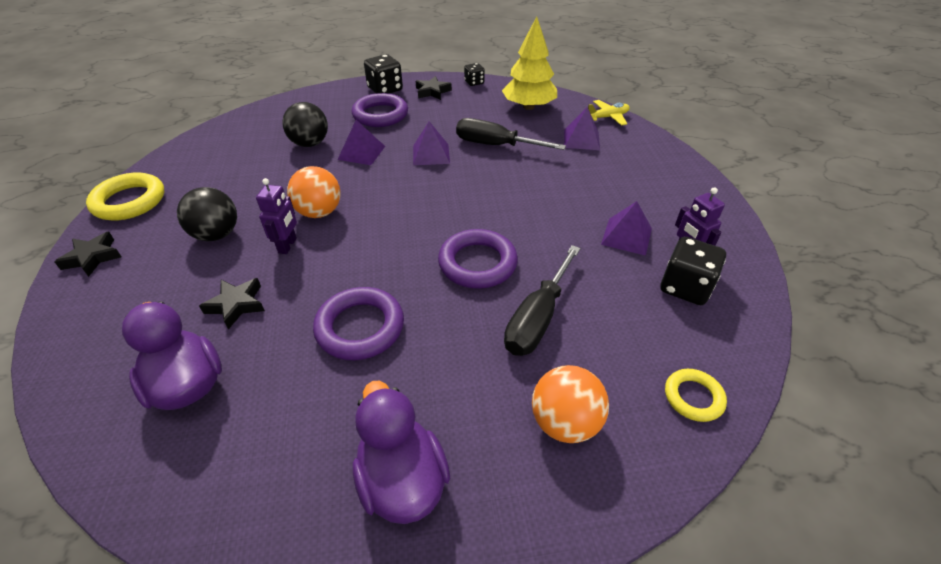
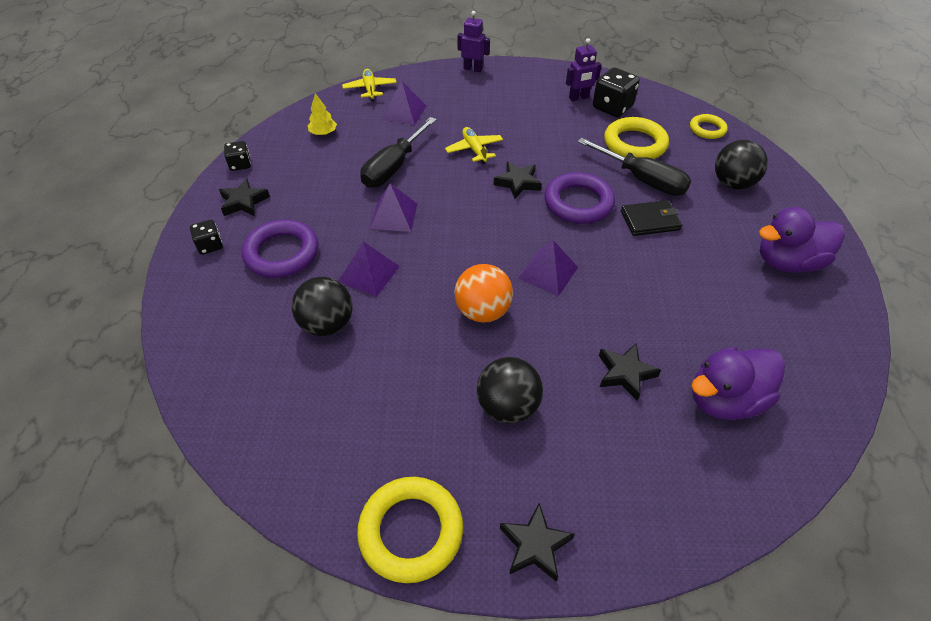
camera: 80 degrees left, 5 degrees up
purple robot [256,178,297,254] -> purple robot moved to [457,11,490,72]
purple ring [313,287,404,360] -> none
black dice [364,54,403,94] -> black dice [190,220,223,255], size x0.58
yellow tree [502,16,557,110] -> yellow tree [308,93,337,135], size x0.46
orange ball [532,365,609,443] -> black ball [715,140,768,190]
purple pyramid [601,201,652,256] -> purple pyramid moved to [518,240,578,296]
none -> yellow plane [445,127,503,164]
none -> black star [494,161,542,199]
none -> yellow ring [604,117,669,159]
none -> black wallet [621,200,682,236]

